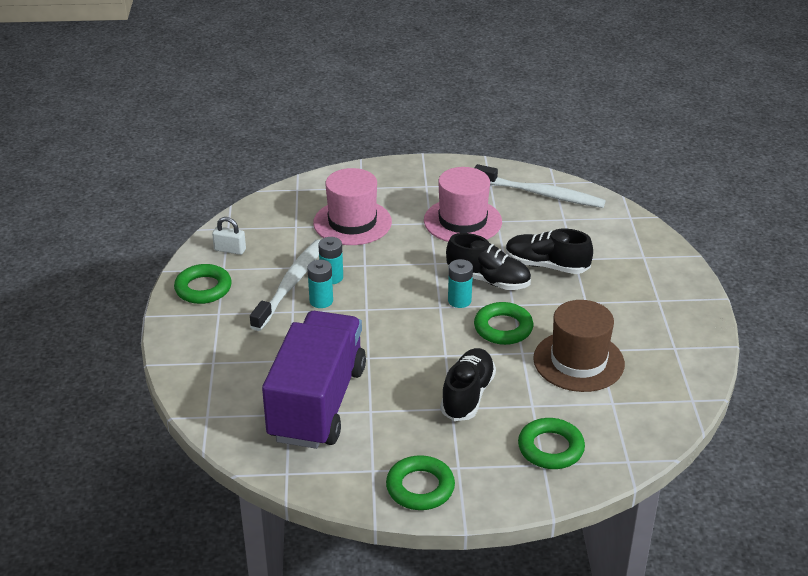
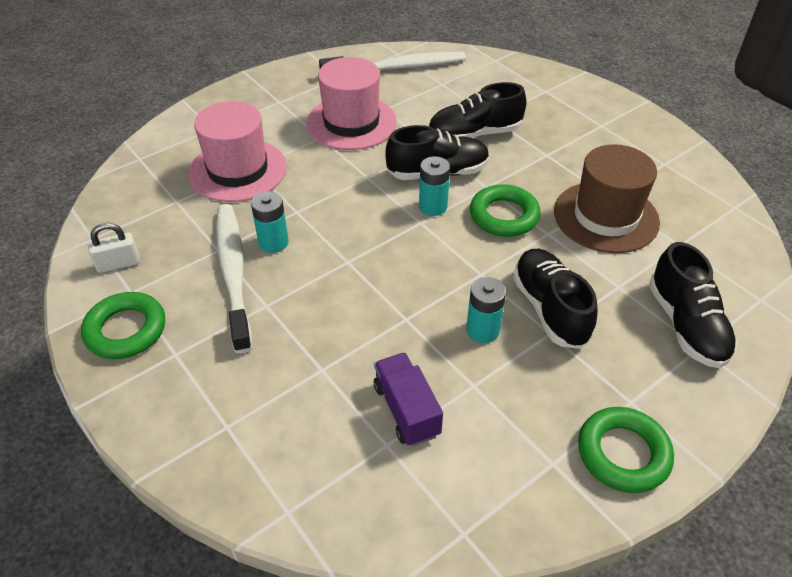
camera: 35 degrees left, 10 degrees up
purple truck [262,311,366,449] -> purple truck [374,352,443,446], size x0.44
turquoise battery [307,260,333,308] -> turquoise battery moved to [466,277,506,343]
green ring [518,418,585,469] -> black shoe [649,242,737,368]

